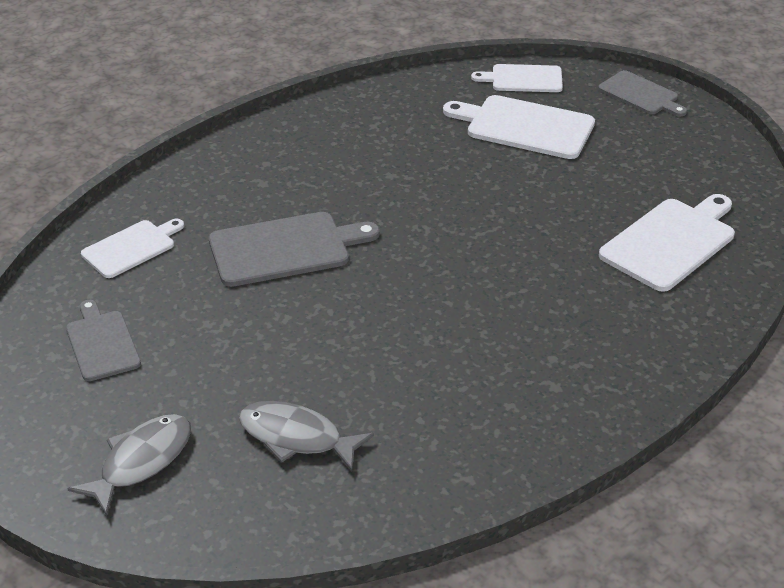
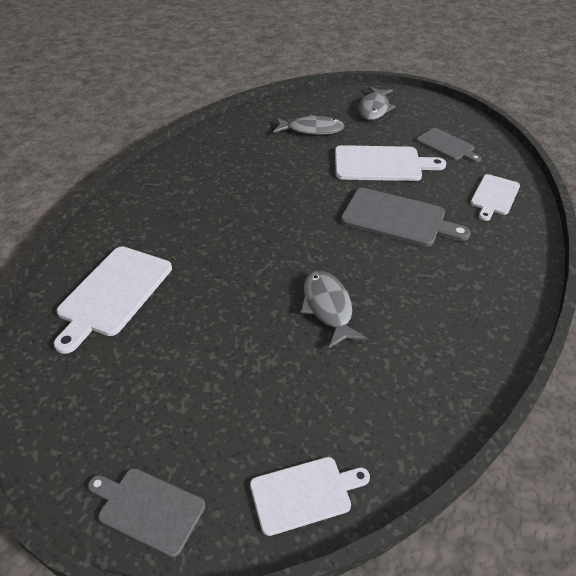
camera: 160 degrees right, 5 degrees up
grey cutting board [209,212,380,287] -> grey cutting board turned 120 degrees counterclockwise [341,188,470,247]
white cutting board [443,95,595,159] -> white cutting board moved to [335,145,446,181]
none -> grey fish [300,271,368,348]

